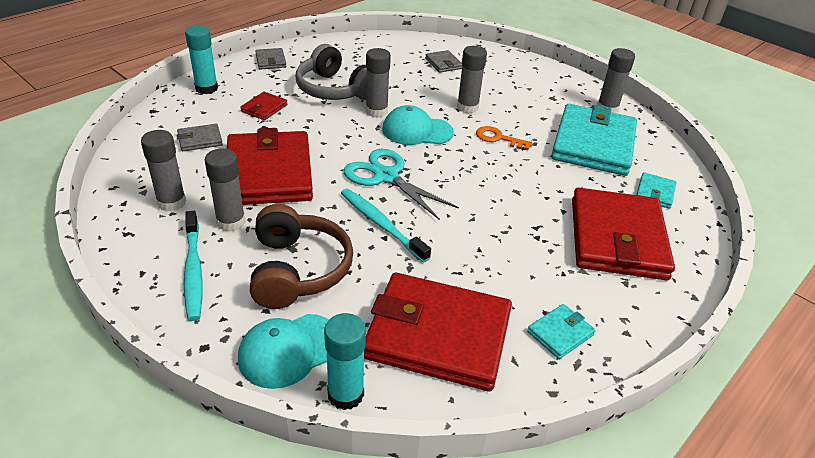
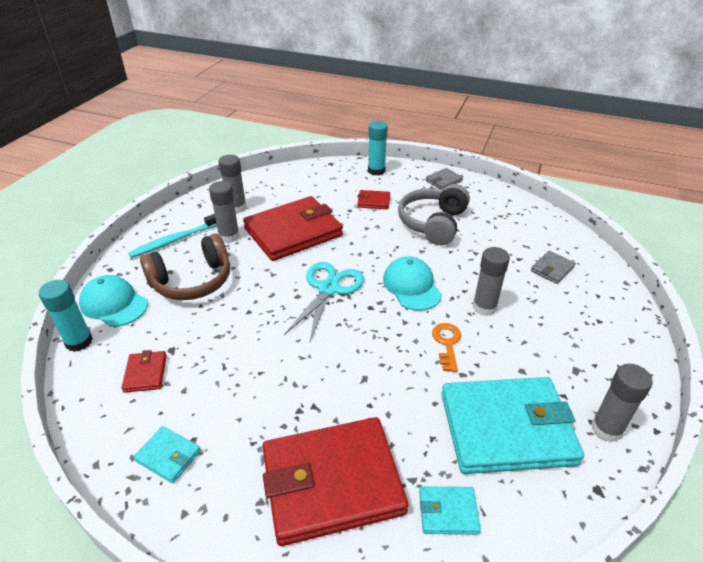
camera: 70 degrees right, 0 degrees up
grey wallet [177,124,223,151] -> none
turquoise toothbrush [341,188,431,263] -> none
red wallet [364,273,512,391] -> red wallet [121,350,167,393], size x0.42
grey glue stick [366,48,391,117] -> none

